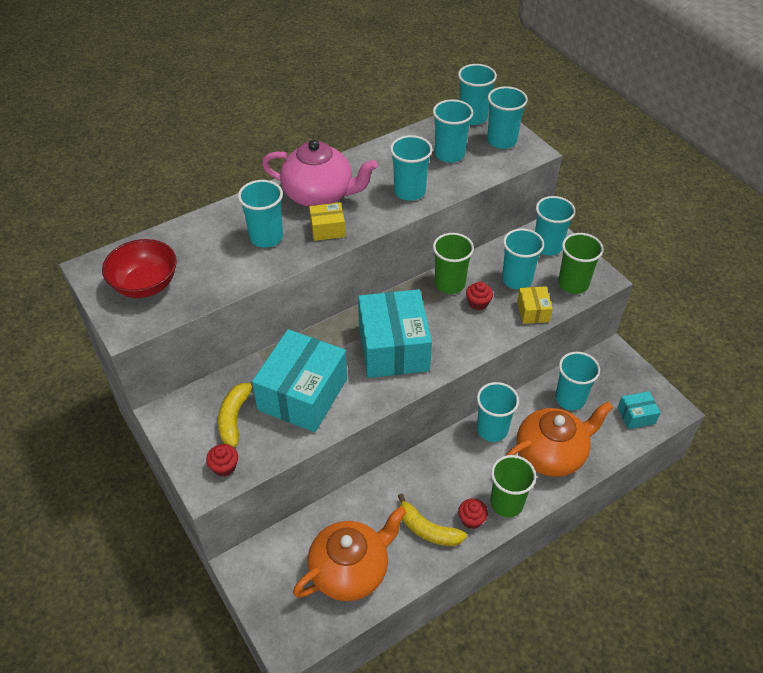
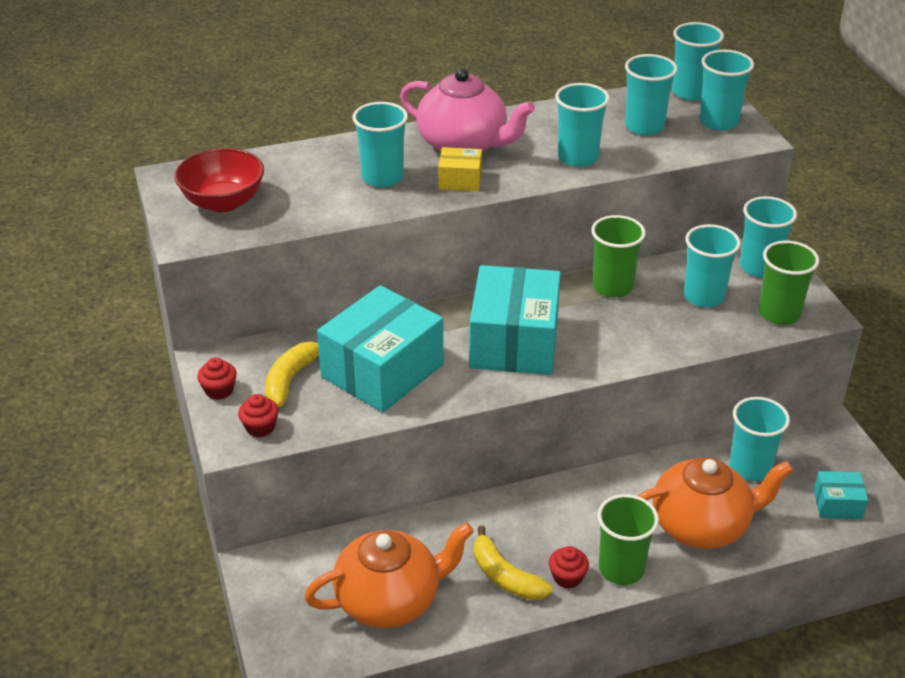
camera: 15 degrees right, 10 degrees down
red cupcake [466,282,493,310] -> red cupcake moved to [197,357,237,400]
turquoise cup [477,382,519,442] -> none
yellow box [517,286,553,324] -> none

